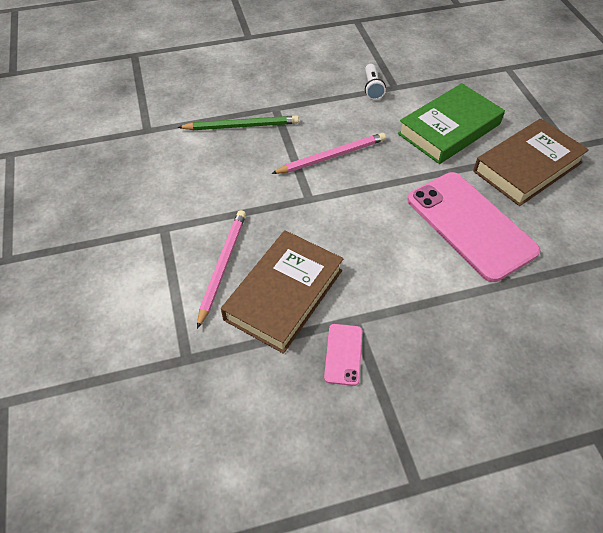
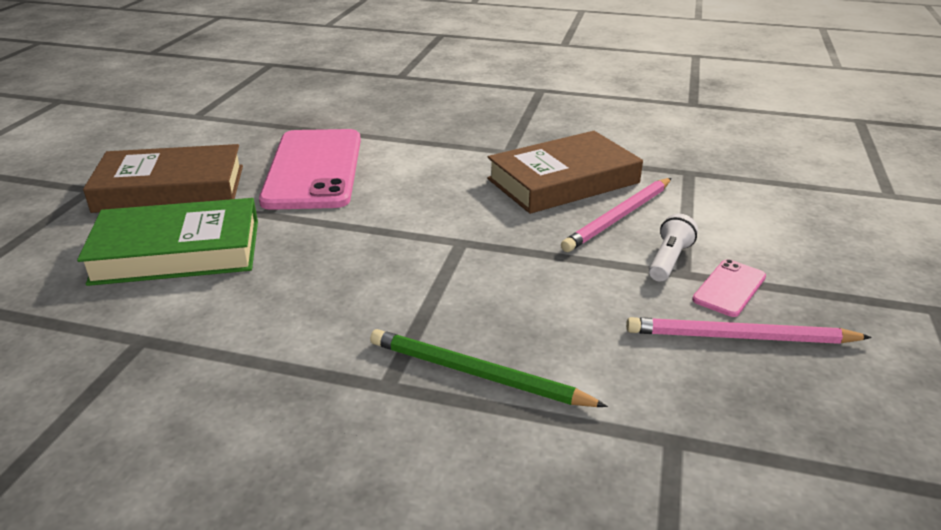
camera: 150 degrees left, 20 degrees down
pink pencil [271,133,386,174] -> pink pencil moved to [626,317,872,344]
pink phone [324,324,363,386] -> pink phone moved to [692,259,766,317]
white flashlight [365,64,386,100] -> white flashlight moved to [649,214,698,282]

